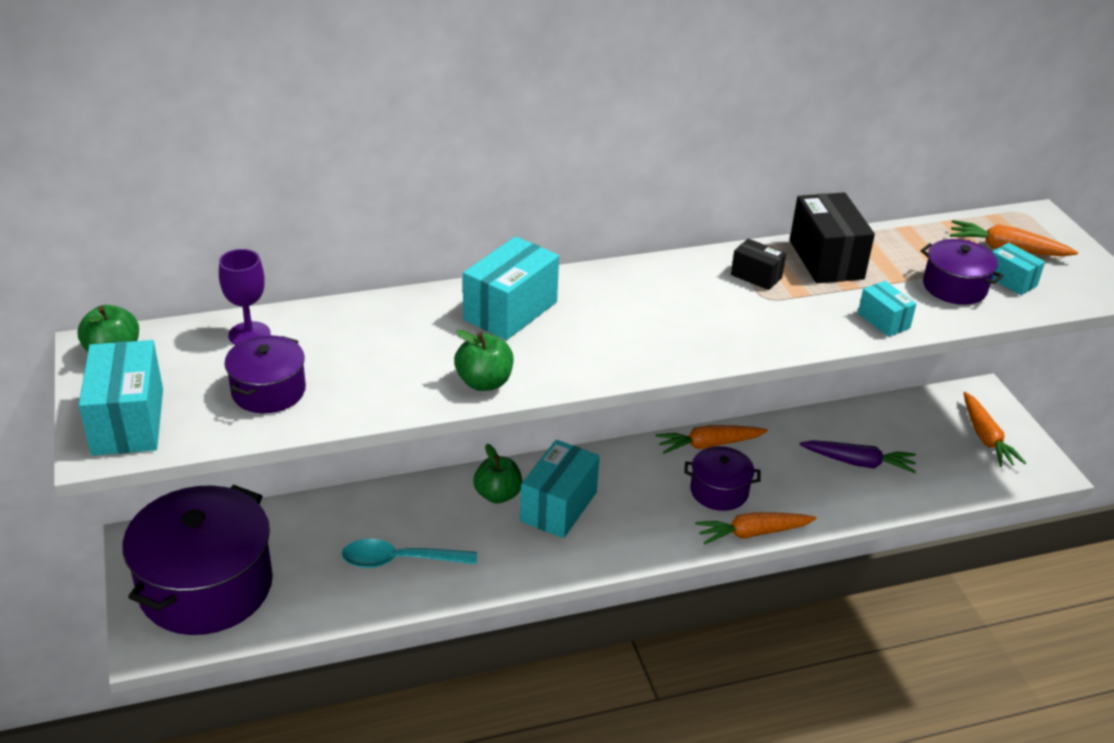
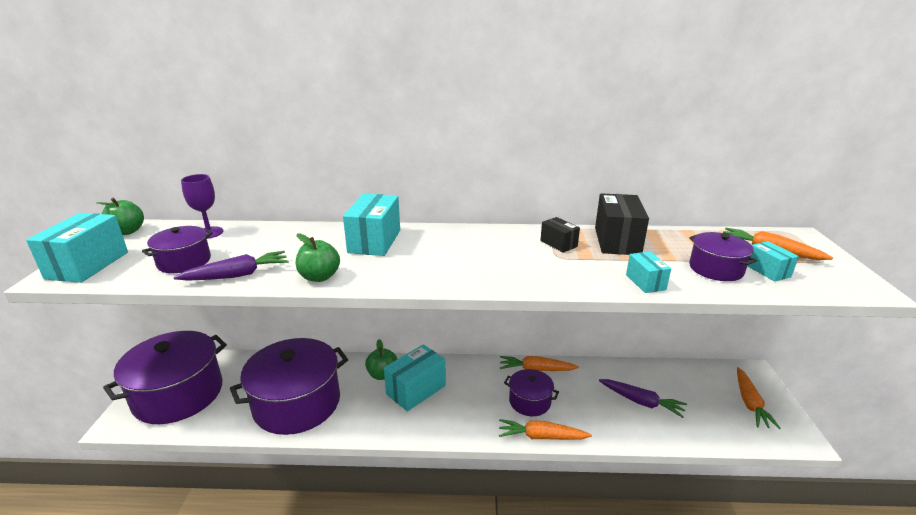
camera: 20 degrees right, 10 degrees down
turquoise spoon [342,539,477,568] -> purple pot [230,338,348,435]
turquoise box [463,236,559,340] -> turquoise box turned 45 degrees counterclockwise [343,193,400,256]
none -> purple carrot [173,251,289,281]

